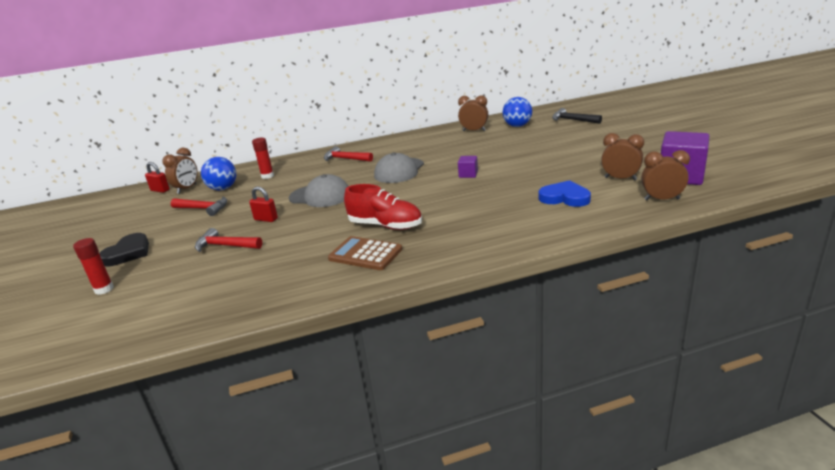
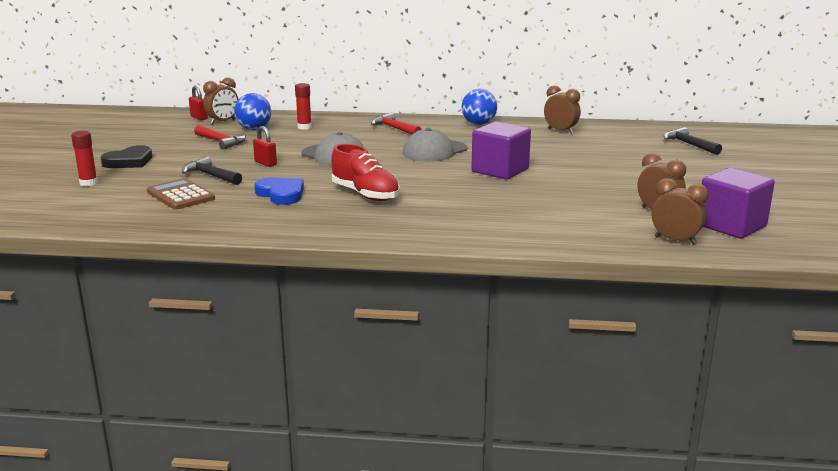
camera: 20 degrees right, 5 degrees down
red hammer [195,228,262,252] -> black hammer [182,156,242,185]
brown calculator [328,236,402,270] -> brown calculator moved to [147,178,215,210]
purple cube [458,156,478,178] -> purple cube [471,121,531,179], size x2.12
blue ball [503,97,532,127] -> blue ball moved to [462,89,497,125]
blue heart [539,180,591,207] -> blue heart moved to [255,177,304,205]

